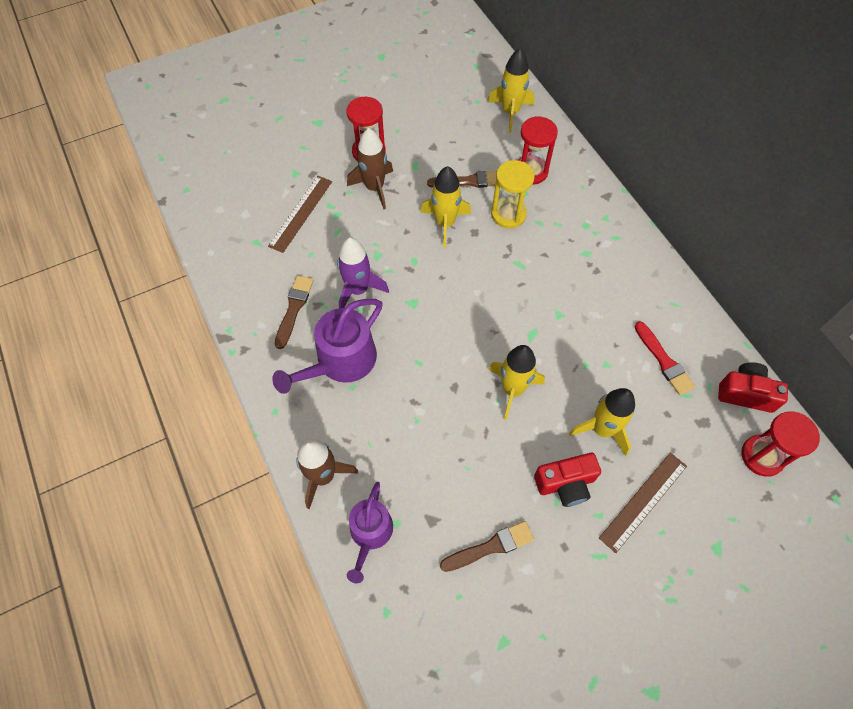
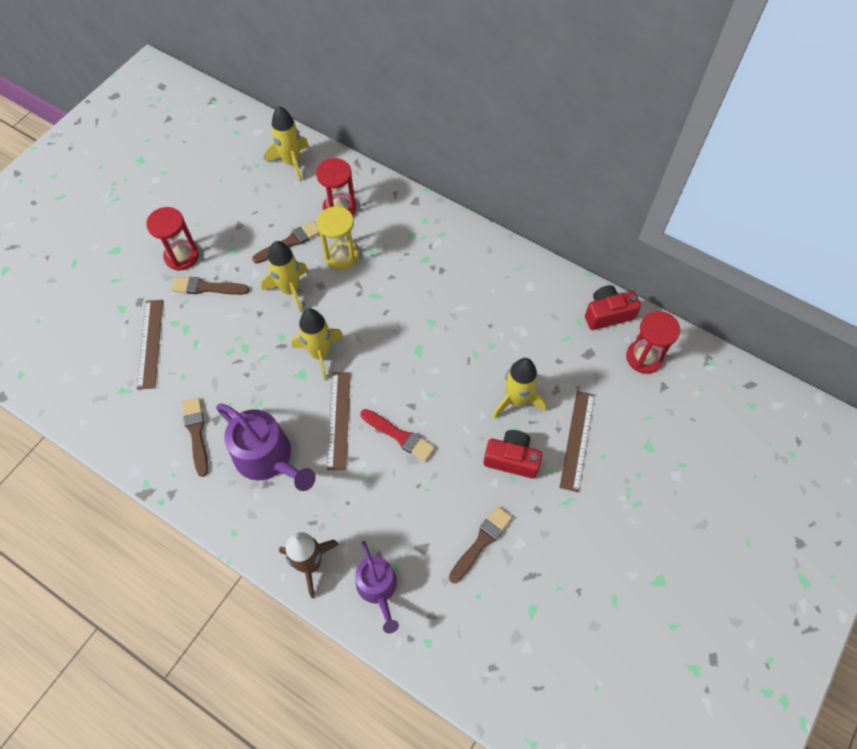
camera: 30 degrees left, 0 degrees up
purple watering can [272,299,383,394] -> purple watering can turned 60 degrees counterclockwise [216,403,316,491]
purple rocket [337,237,389,308] -> none
brown rocket [347,128,393,209] -> brown brush [171,277,249,295]
yellow rocket [488,345,545,420] -> yellow rocket moved to [292,309,344,380]
red camera [534,453,601,507] -> red camera turned 120 degrees counterclockwise [483,430,542,479]
red brush [635,321,695,395] -> red brush moved to [360,409,435,462]
none -> brown ruler [327,372,351,470]

